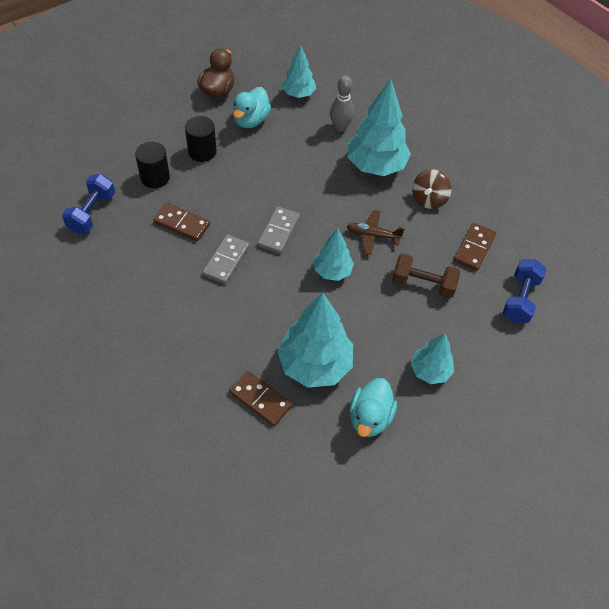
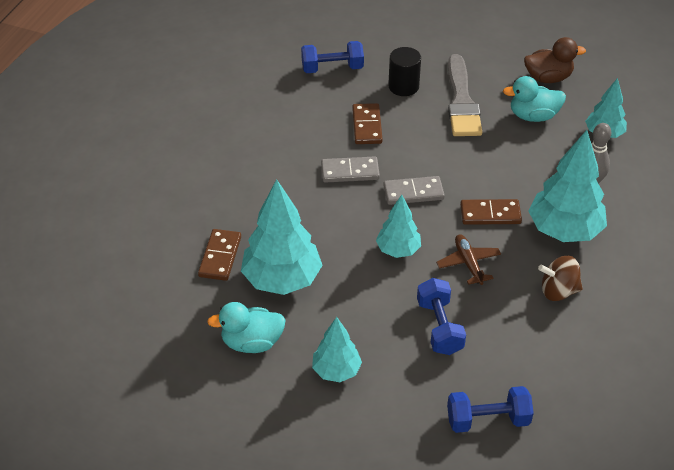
camera: 65 degrees right, 10 degrees down
black cylinder [185,116,217,162] -> grey brush [448,54,482,136]
brown dumbbell [392,253,460,298] -> blue dumbbell [417,278,466,355]
brown domino [454,223,496,271] -> brown domino moved to [460,199,522,225]

